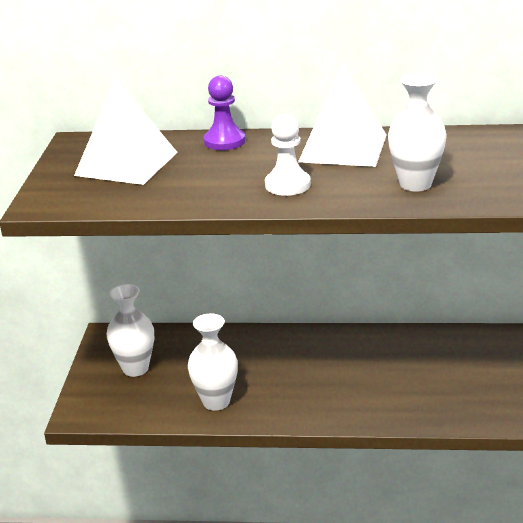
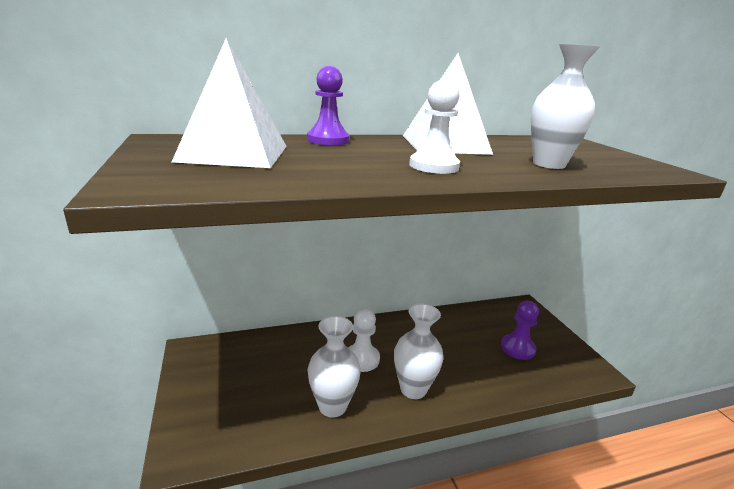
camera: 25 degrees left, 5 degrees down
white vase [107,284,154,377] -> white vase moved to [394,304,444,399]
none -> white pawn [348,308,380,372]
none -> purple pawn [501,301,539,360]

